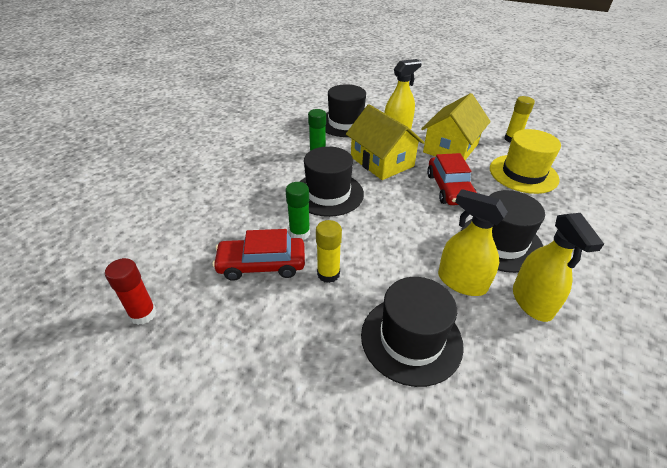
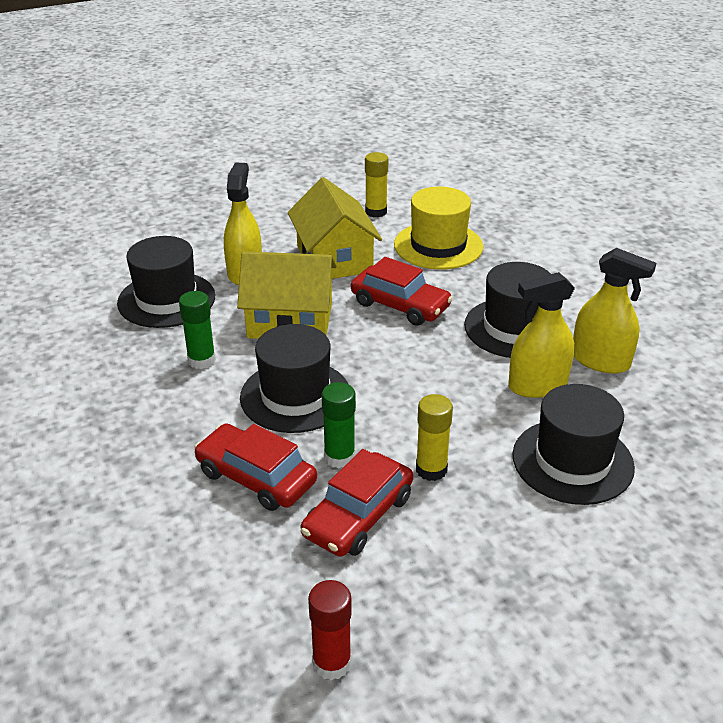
camera: 50 degrees left, 5 degrees down
none -> red car [194,423,317,511]

